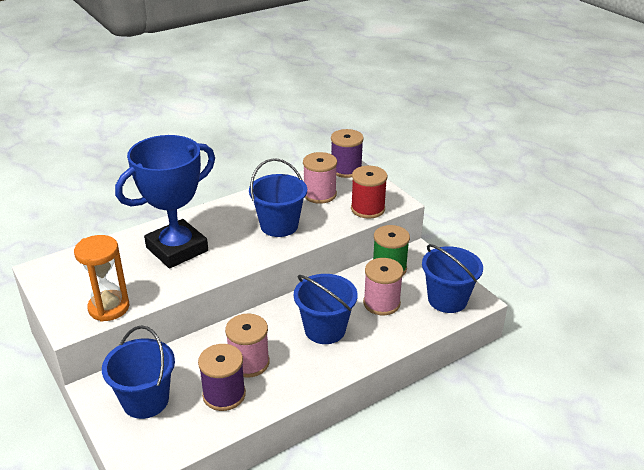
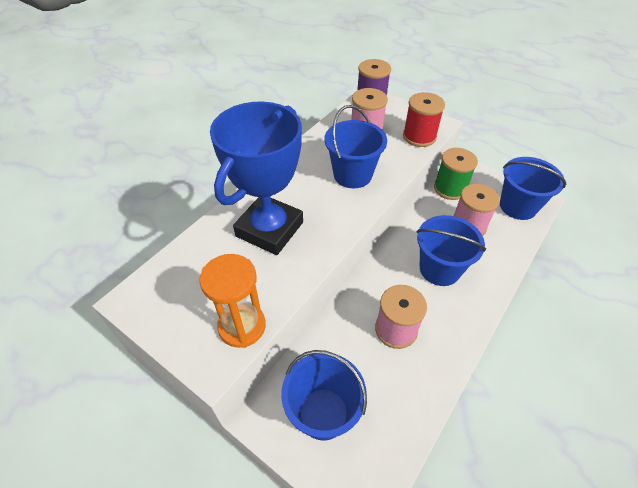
camera: 20 degrees left, 15 degrees up
purple spool [198,344,246,411] -> none

